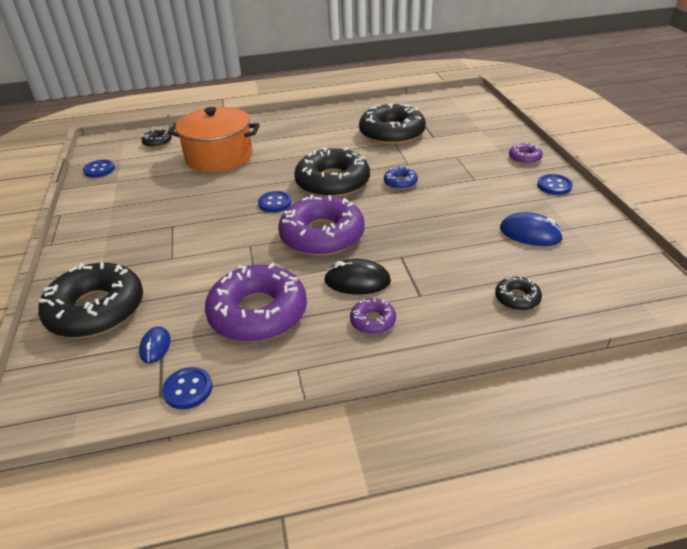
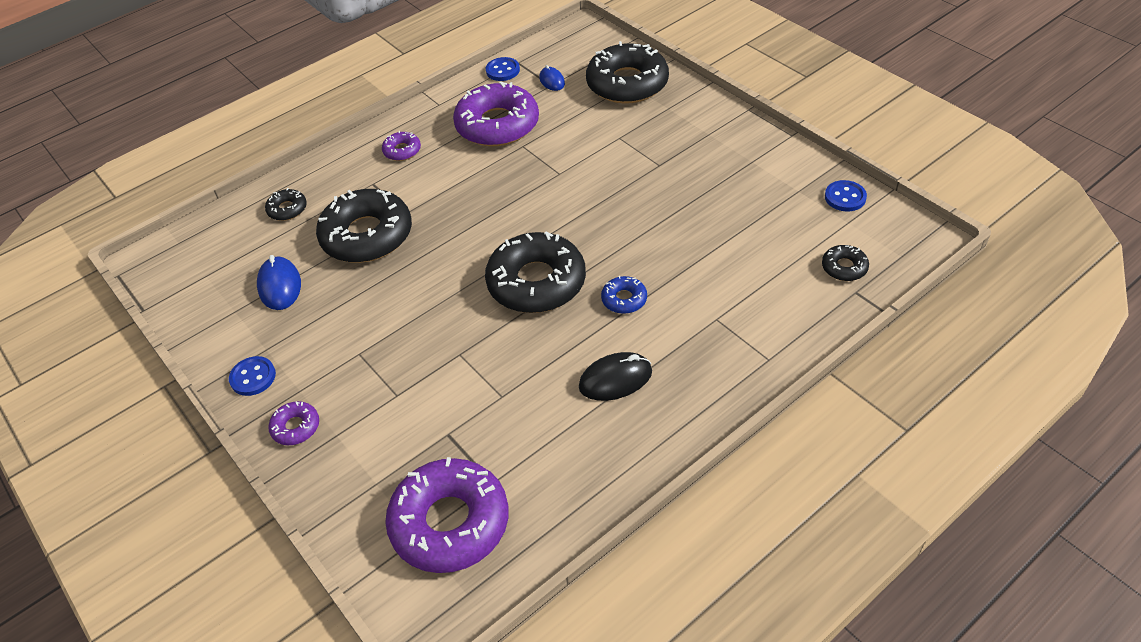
camera: 155 degrees right, 10 degrees up
orange pot [168,107,260,173] -> none
blue button [258,191,292,213] -> none
purple donut [278,195,365,256] -> purple donut moved to [385,457,508,573]
black mouse [324,259,391,294] -> black mouse moved to [579,352,652,401]
black donut [359,103,426,145] -> black donut moved to [316,189,412,263]
blue donut [384,167,418,189] -> blue donut moved to [601,276,647,314]
blue mouse [500,212,563,246] -> blue mouse turned 75 degrees clockwise [257,255,301,310]

